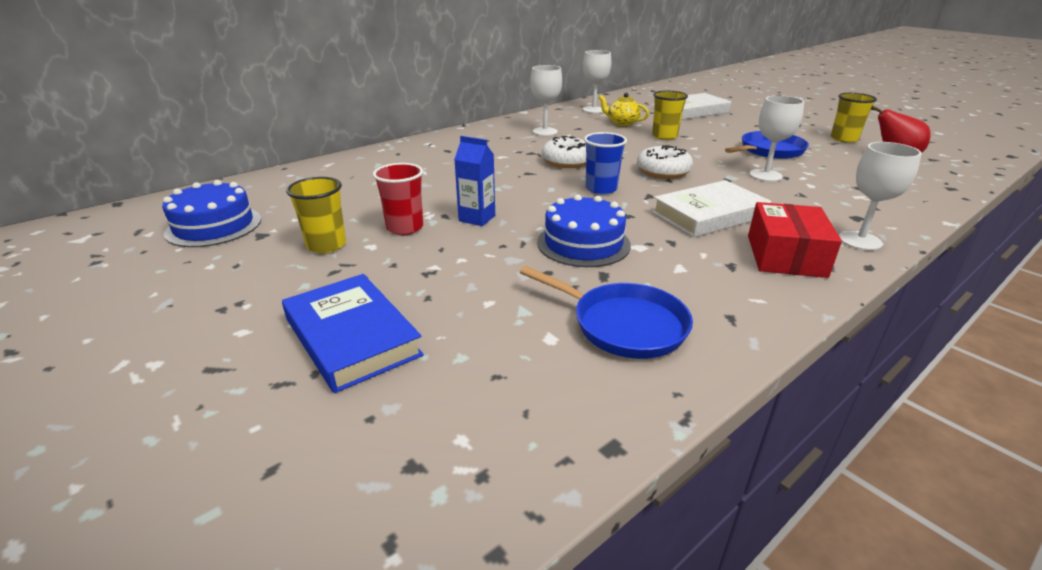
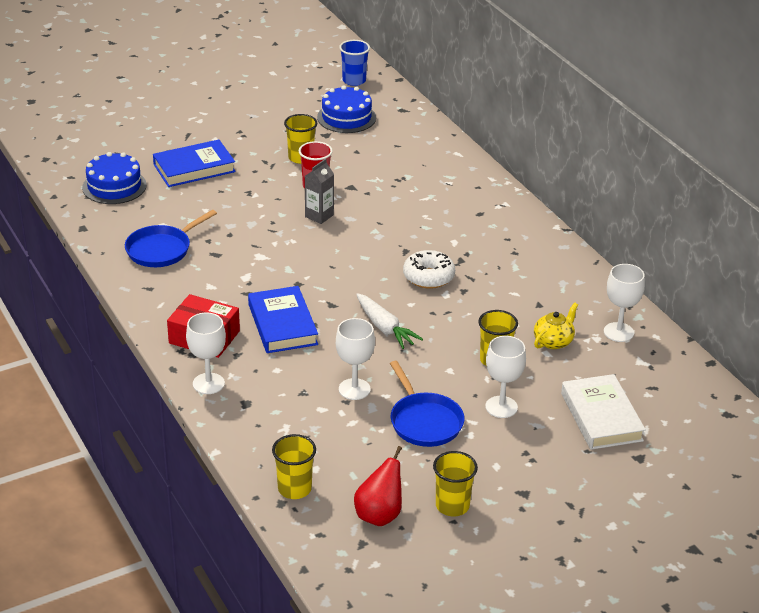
camera: 100 degrees right, 5 degrees up
blue carton [454,136,495,226] -> grey carton [305,159,334,224]
white goblet [530,65,562,136] -> white goblet moved to [485,336,526,418]
blue cake [537,194,631,267] -> blue cake moved to [82,152,147,204]
blue cup [584,132,627,195] -> blue cup moved to [339,40,370,86]
white donut [637,145,693,179] -> white carrot [356,293,423,349]
white book [652,180,771,237] -> blue book [248,286,318,353]
none -> yellow cup [272,434,316,499]

